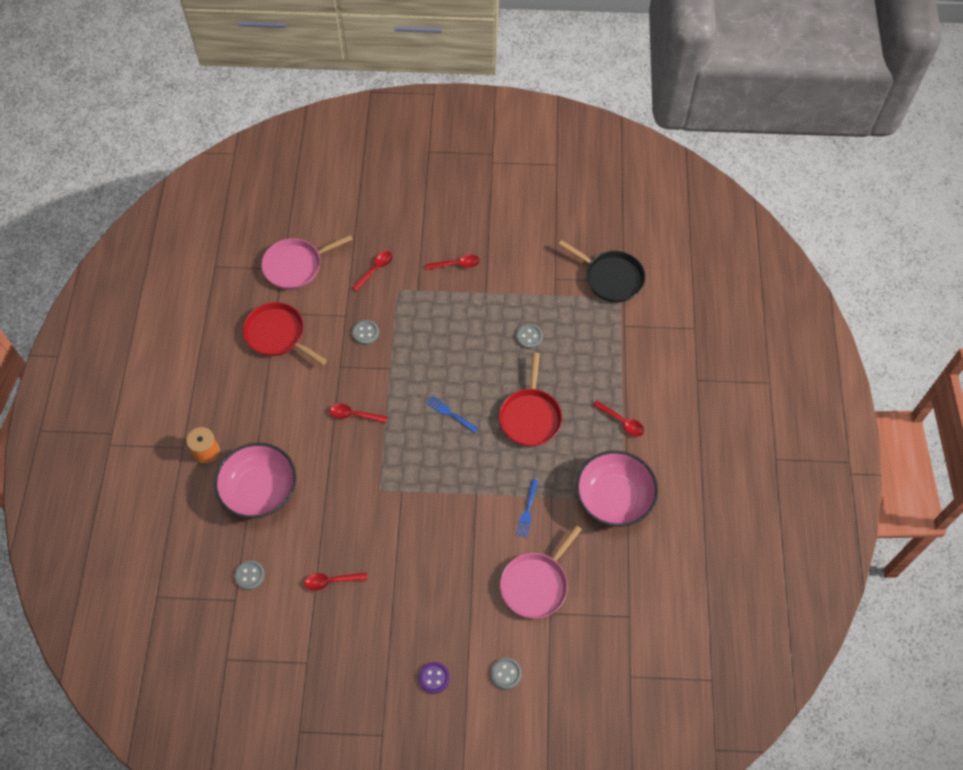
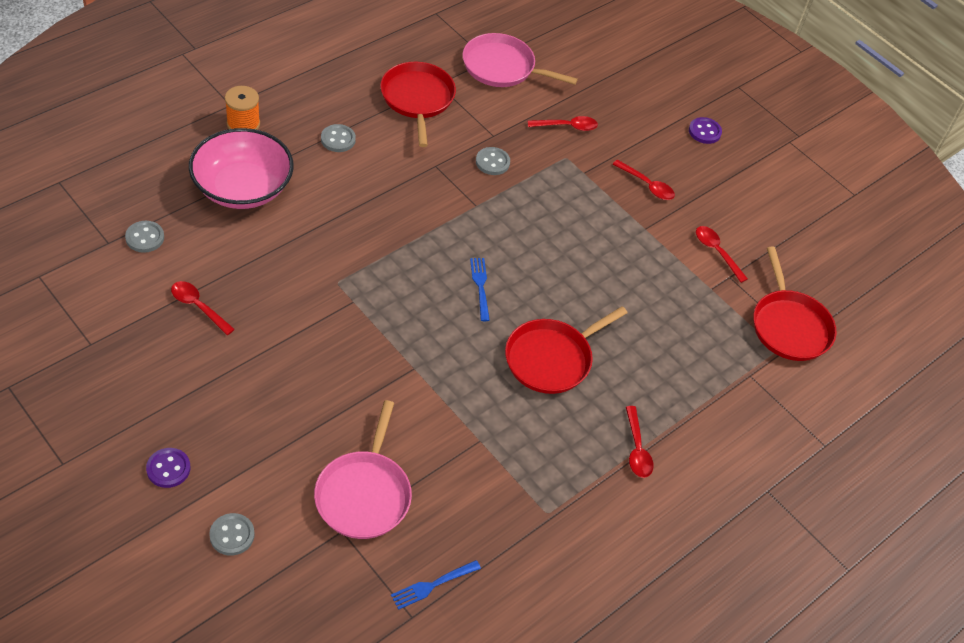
camera: 40 degrees right, 10 degrees down
red spoon [329,404,388,423] -> red spoon moved to [696,226,748,283]
pink pan [500,525,582,618] -> pink pan turned 75 degrees counterclockwise [314,400,412,539]
grey button [516,324,543,349] -> grey button moved to [321,124,356,152]
blue fork [516,479,538,538] -> blue fork moved to [391,560,481,610]
black pan [558,240,645,302] -> red pan [753,247,837,361]
pink bowl [576,450,658,527] -> none
none -> purple button [689,117,722,144]

